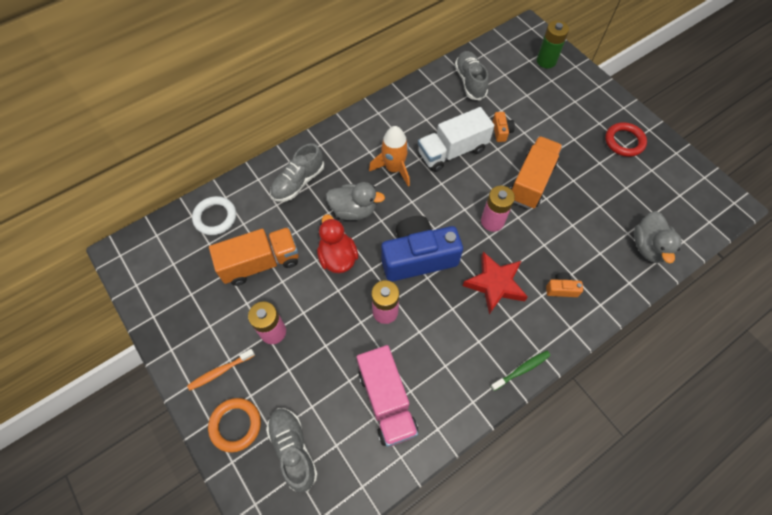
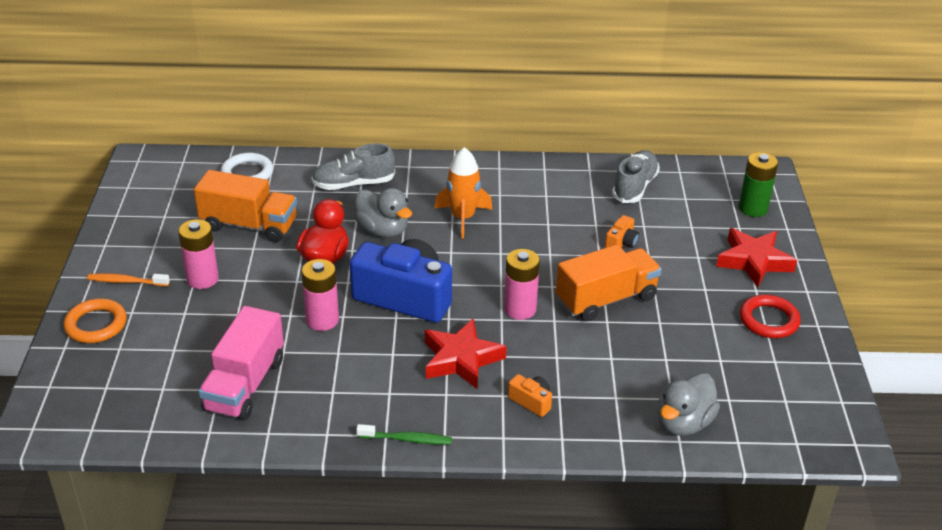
camera: 35 degrees right, 25 degrees down
grey shoe [266,408,318,492] -> none
white truck [418,107,494,172] -> none
none -> red star [716,228,797,287]

